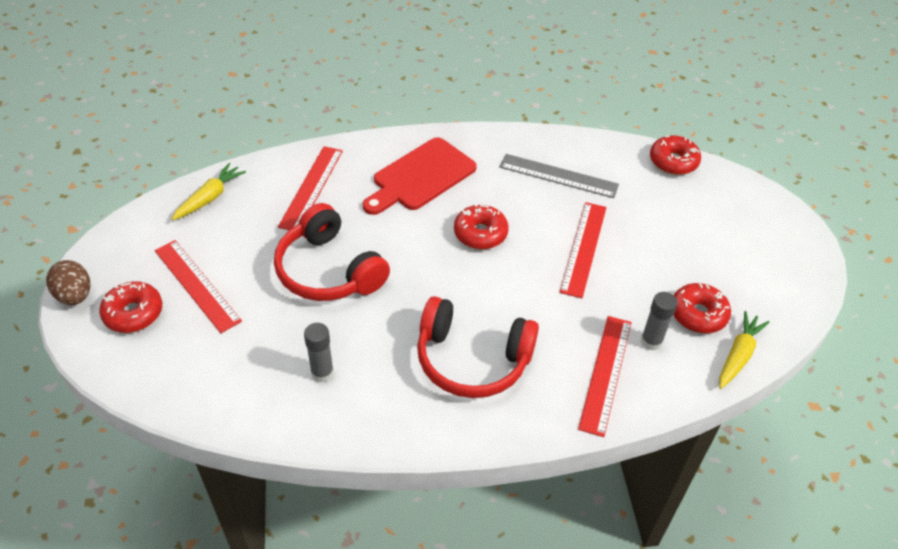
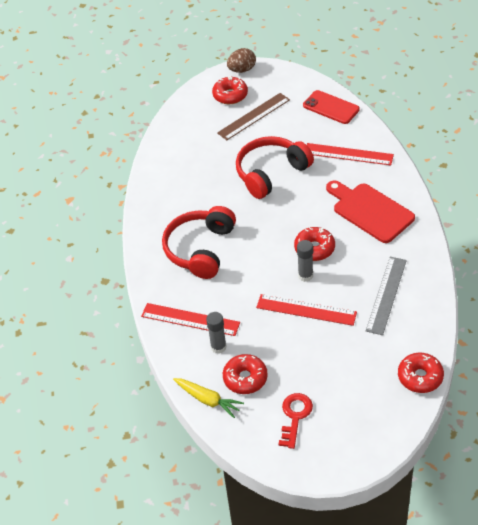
camera: 95 degrees right, 0 degrees up
red ruler [155,240,242,333] -> brown ruler [217,93,290,140]
yellow carrot [172,163,246,220] -> red phone [303,90,360,124]
grey glue stick [304,323,334,383] -> grey glue stick moved to [297,240,313,282]
none -> red key [279,393,313,449]

